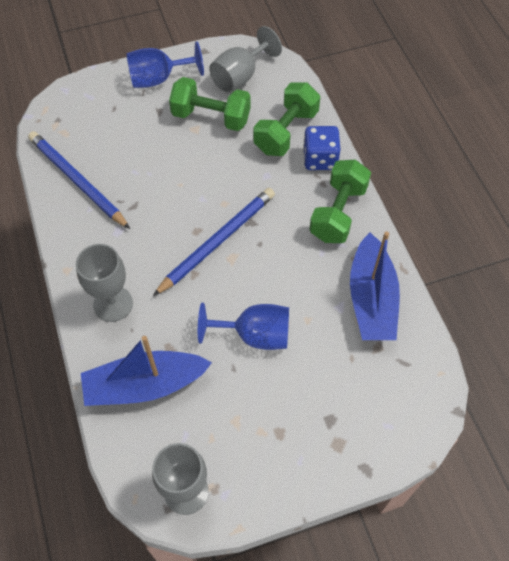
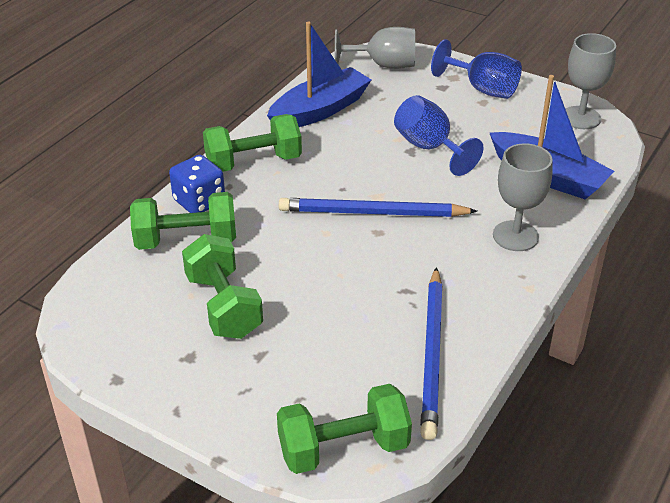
camera: 130 degrees left, 20 degrees down
blue goblet [126,42,204,88] -> blue goblet moved to [431,39,522,99]
grey goblet [209,26,282,93] -> grey goblet moved to [335,27,415,69]
none -> green dumbbell [277,384,412,474]

